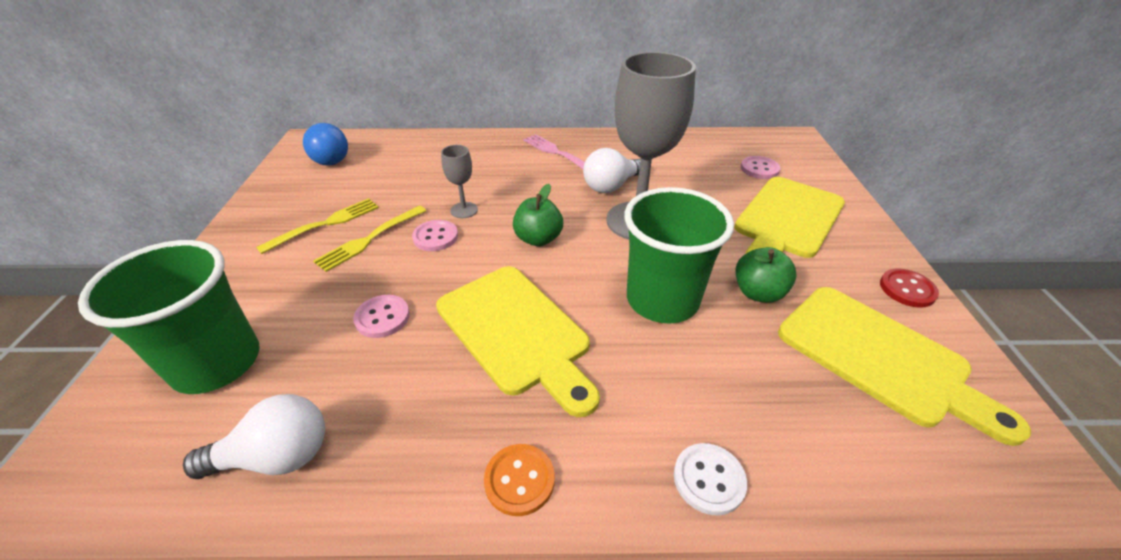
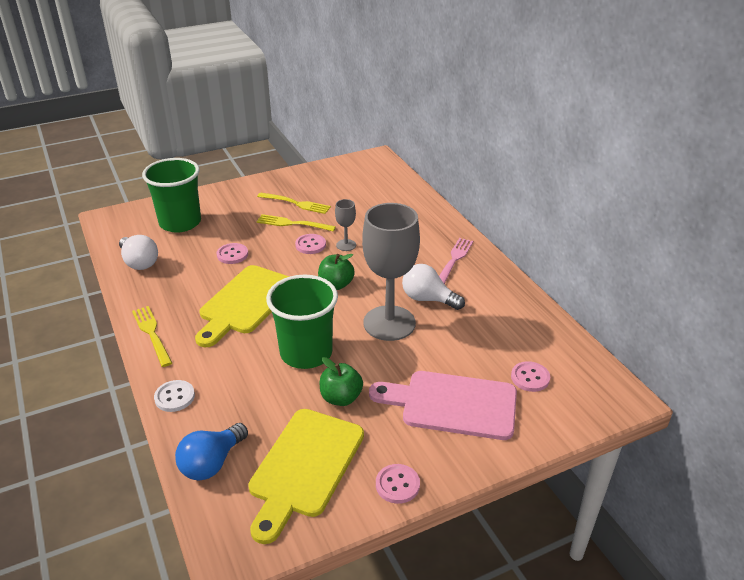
camera: 65 degrees right, 5 degrees down
blue light bulb [303,123,348,166] -> blue light bulb moved to [175,423,248,480]
orange button [484,444,555,516] -> yellow fork [132,306,172,367]
yellow cutting board [734,177,845,258] -> pink cutting board [369,371,517,440]
red button [880,268,939,308] -> pink button [376,464,420,504]

